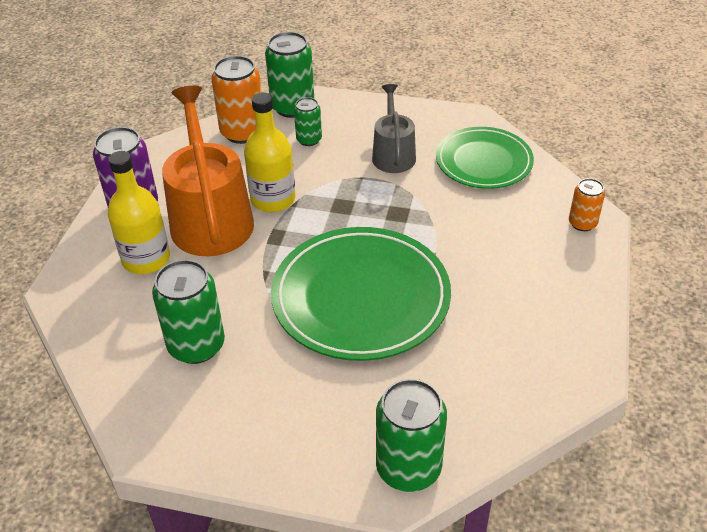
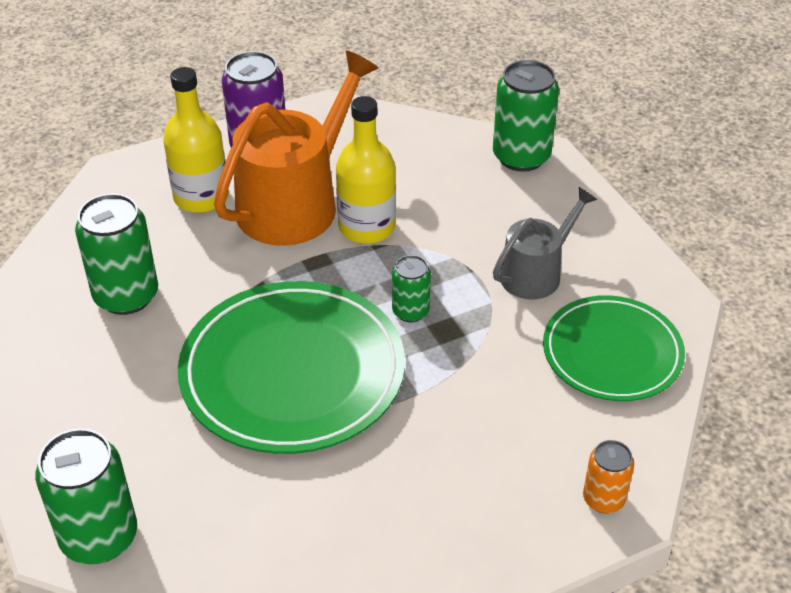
camera: 50 degrees right, 0 degrees up
orange can [211,56,262,144] -> none
green can [294,97,322,146] -> green can moved to [392,255,431,322]

